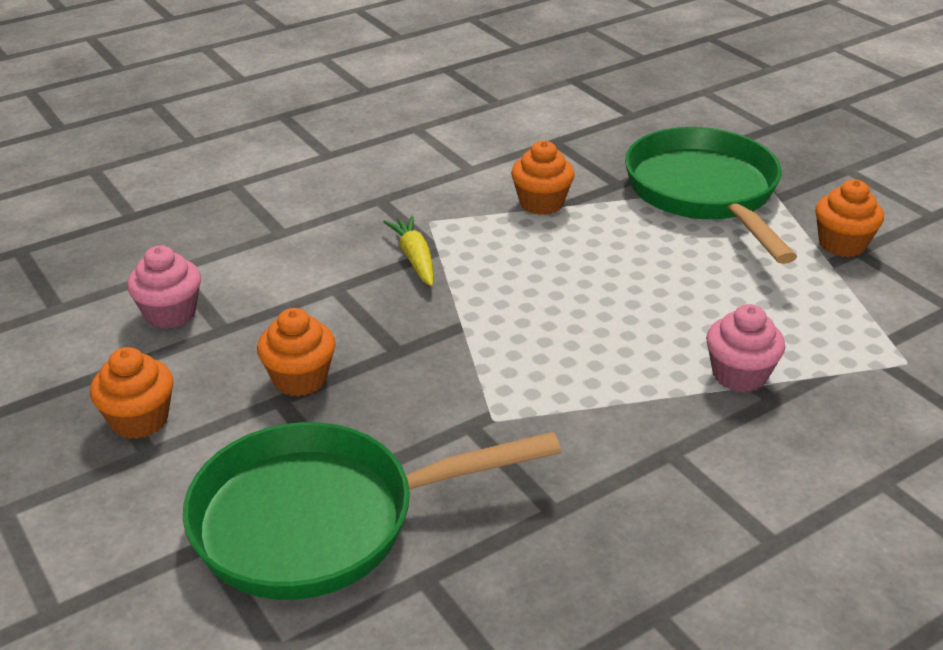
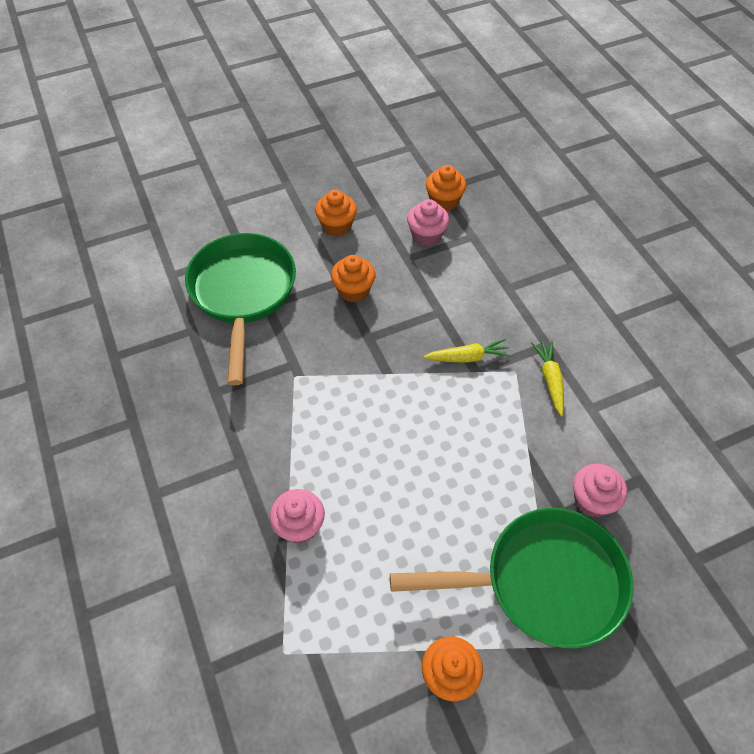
camera: 100 degrees right, 20 degrees up
orange cupcake [511,141,575,215] -> orange cupcake moved to [426,165,466,211]
none -> yellow carrot [531,341,564,416]
none -> pink cupcake [573,464,627,517]

